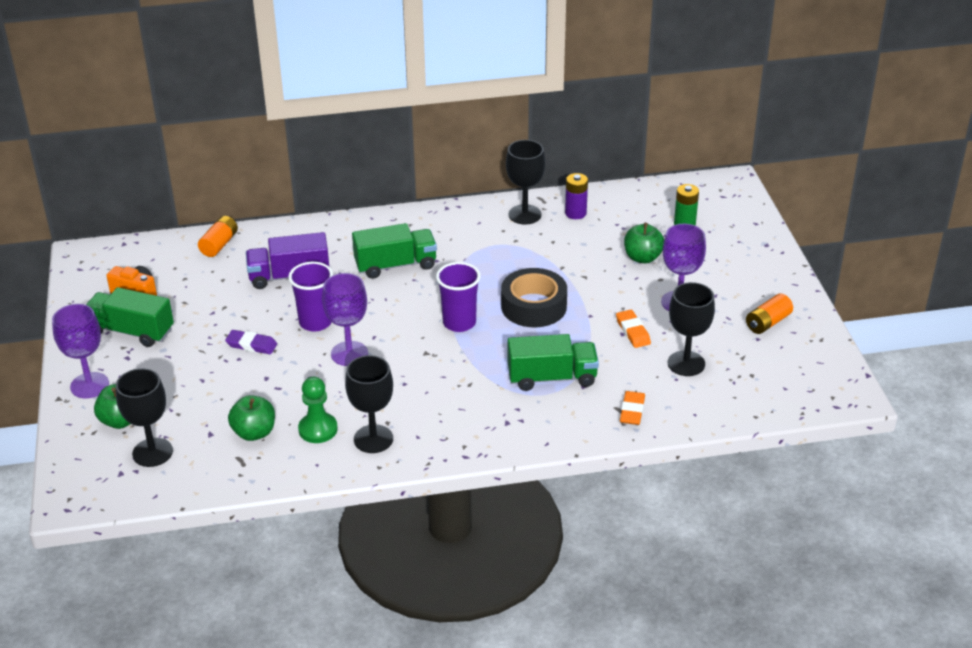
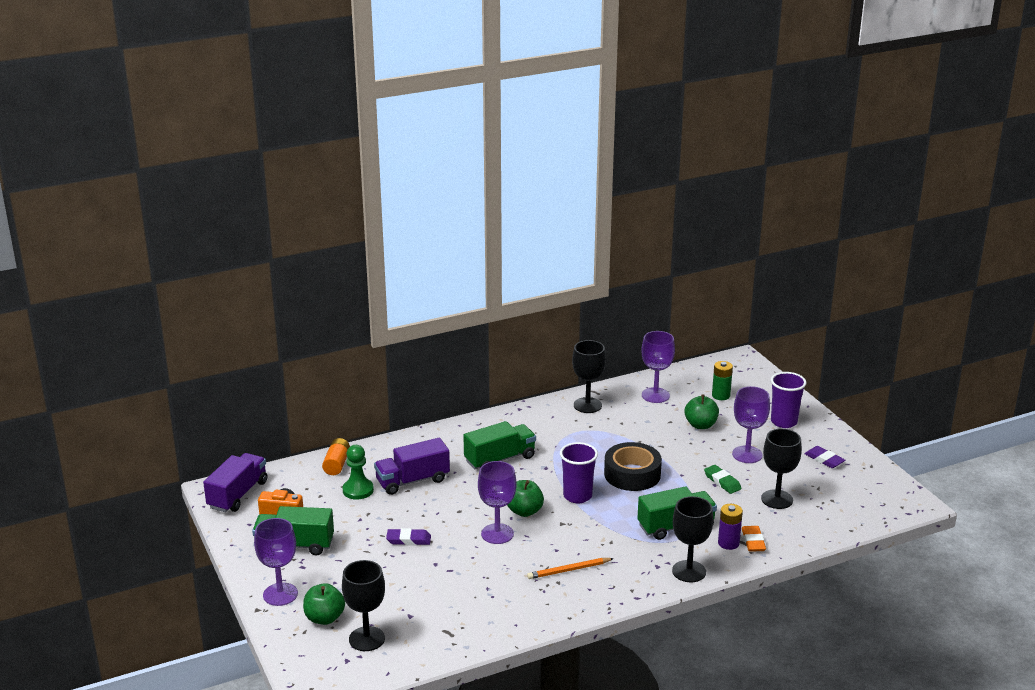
camera: 15 degrees left, 10 degrees down
green apple [228,395,275,441] -> green apple moved to [507,480,544,517]
purple cup [288,262,333,332] -> purple cup moved to [771,372,806,428]
green pawn [298,377,338,443] -> green pawn moved to [343,445,374,500]
black goblet [345,355,393,453] -> black goblet moved to [672,496,713,582]
purple battery [565,173,588,219] -> purple battery moved to [718,504,743,550]
orange eraser [616,310,651,348] -> green eraser [704,465,742,494]
orange battery [746,294,793,334] -> purple eraser [805,446,845,468]
none -> purple truck [203,453,267,512]
none -> orange pencil [527,558,614,579]
none -> purple goblet [641,331,675,403]

